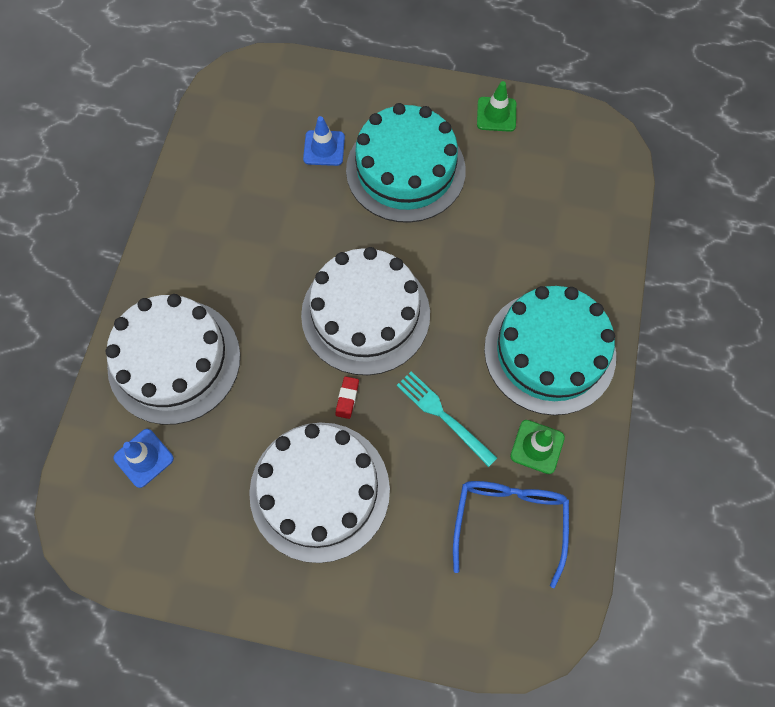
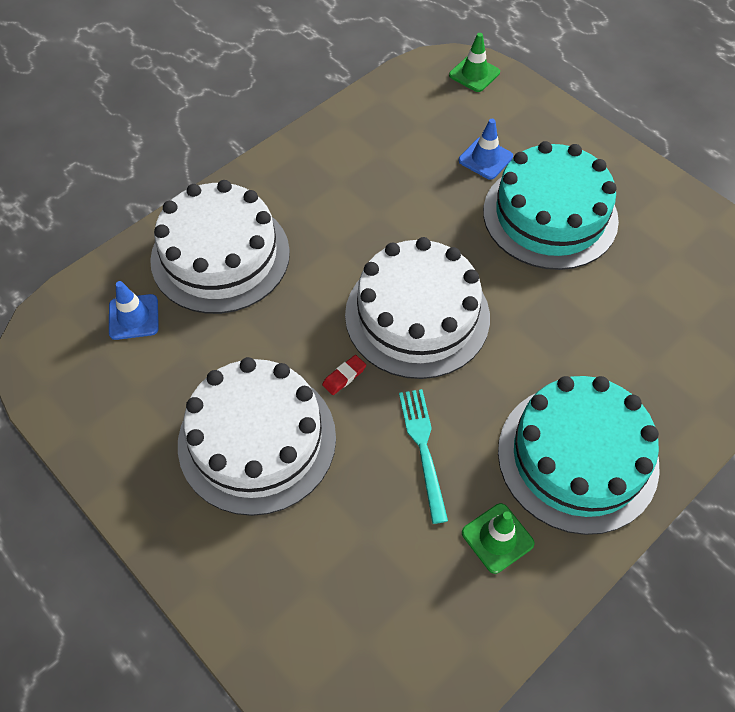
camera: 35 degrees right, 10 degrees down
blue glasses [453,481,569,588] -> none
green traffic cone [477,81,516,132] -> green traffic cone moved to [449,33,500,92]

